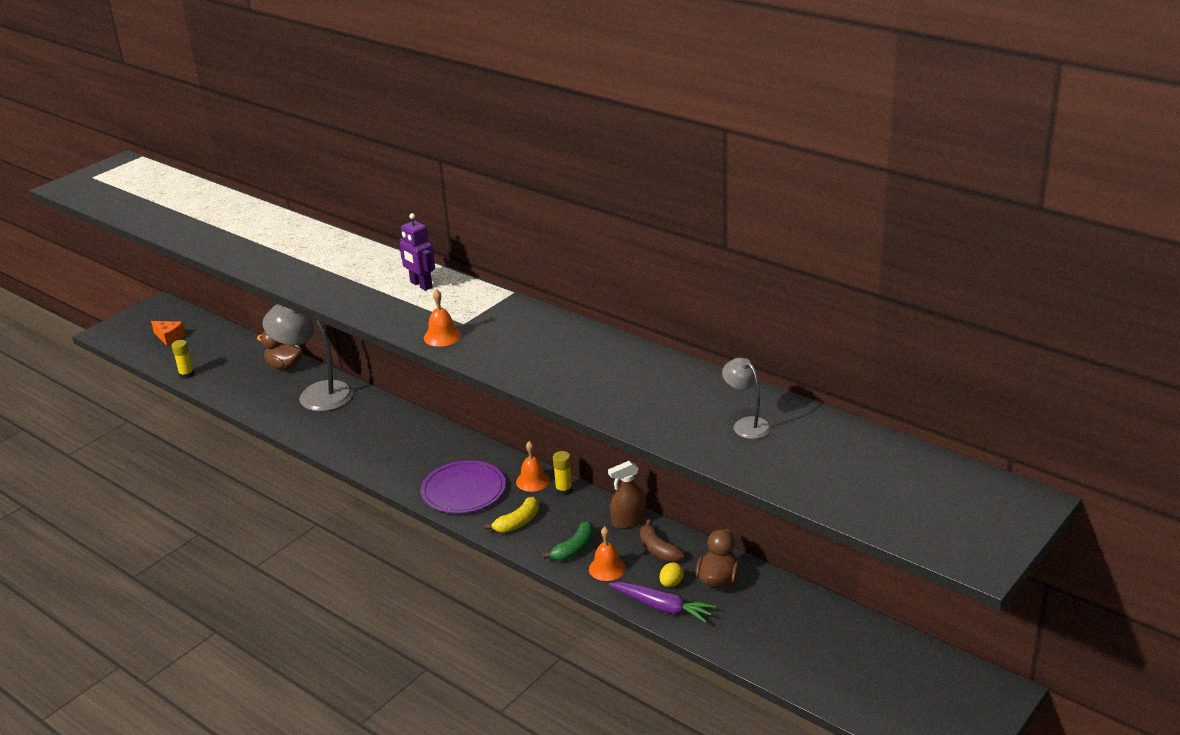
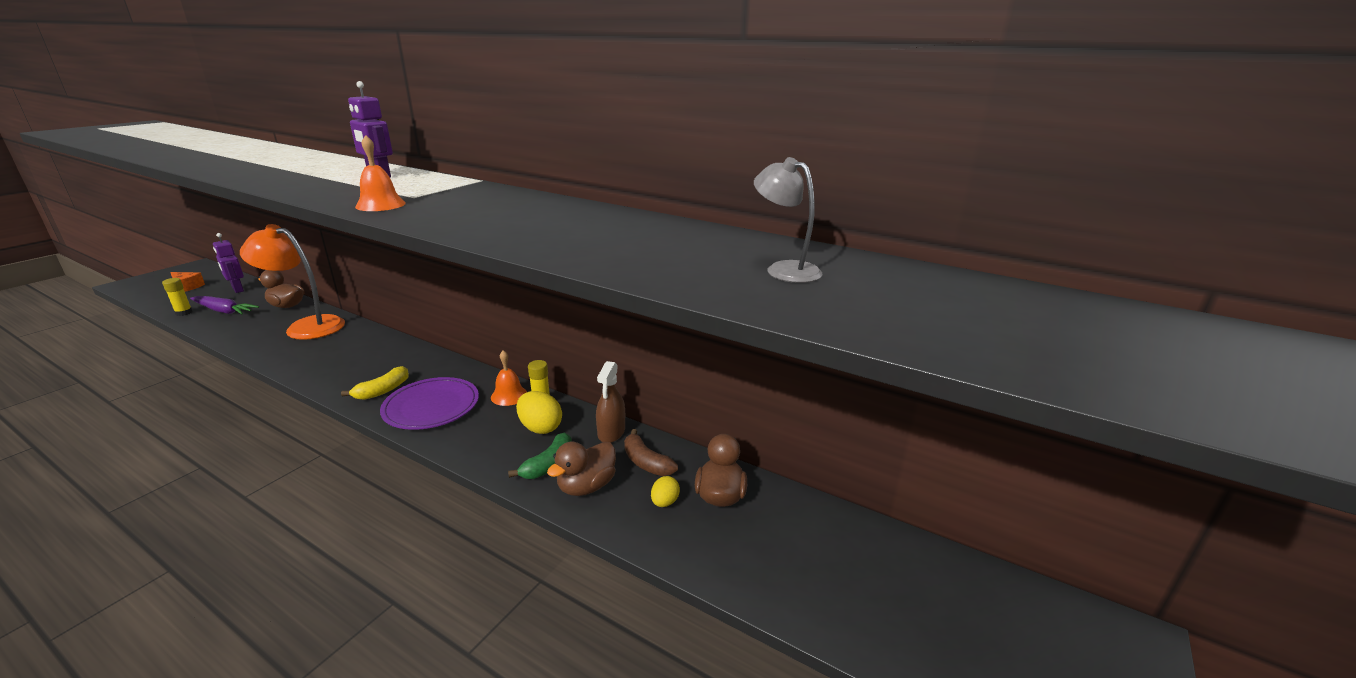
camera: 10 degrees left, 5 degrees down
grey lamp [263,304,354,412] -> orange lamp [240,224,345,340]
yellow banana [485,497,539,533] -> yellow banana moved to [341,366,409,400]
orange bell [589,527,626,581] -> brown duck [547,442,616,496]
brown spray bottle [608,461,646,529] -> brown spray bottle turned 45 degrees counterclockwise [596,361,625,443]
purple carrot [609,582,716,623] -> purple carrot moved to [190,296,259,314]
none -> purple robot [213,233,244,293]
none -> yellow egg [516,391,562,434]

